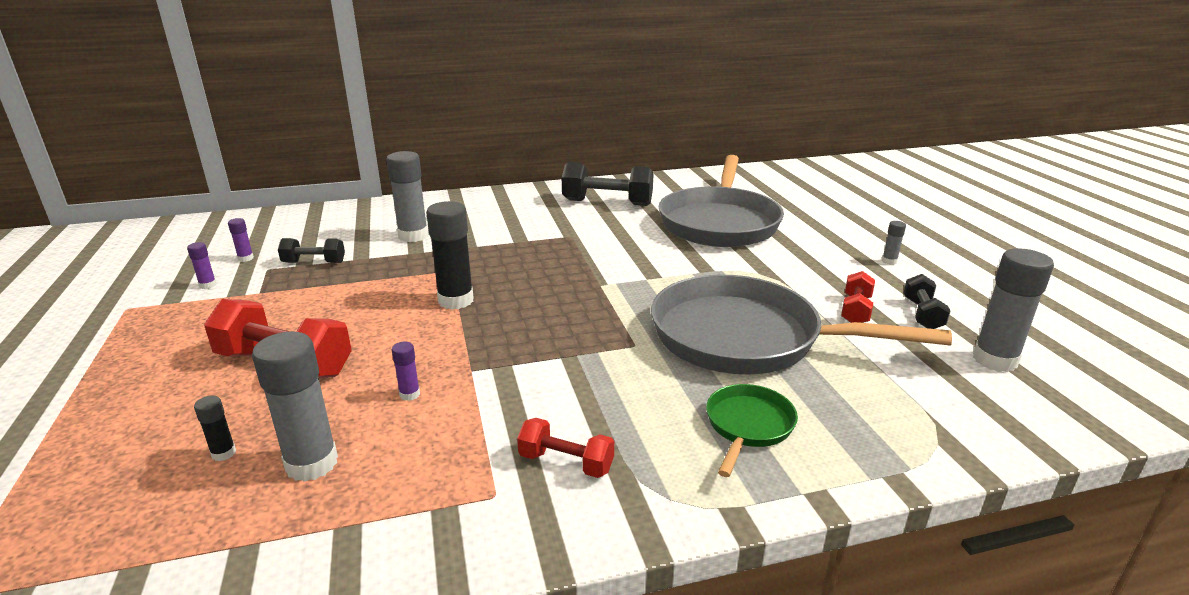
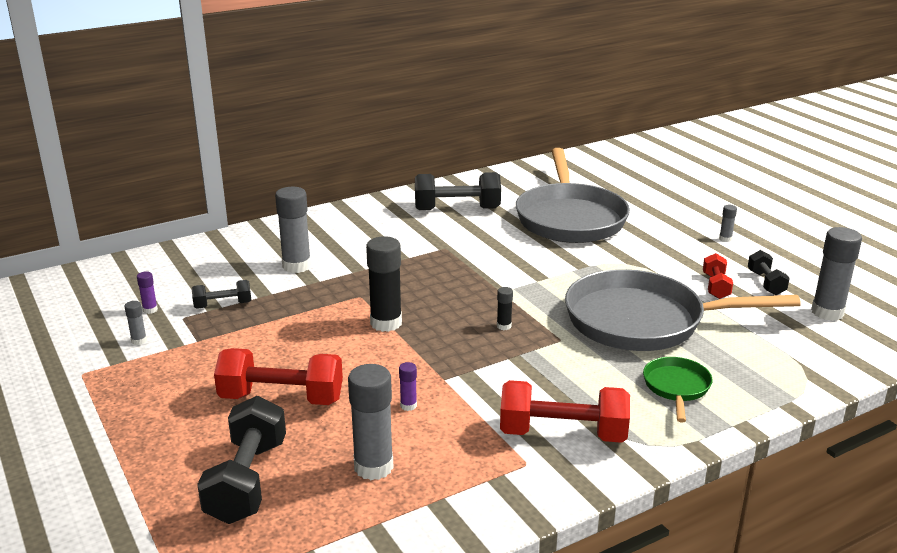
camera: 15 degrees left, 0 degrees up
purple glue stick [187,242,217,289] -> grey glue stick [124,301,147,345]
black glue stick [194,395,236,461] -> black glue stick moved to [497,287,513,330]
red dumbbell [517,418,614,478] -> red dumbbell [500,380,630,443], size x1.80
none -> black dumbbell [197,396,286,524]

